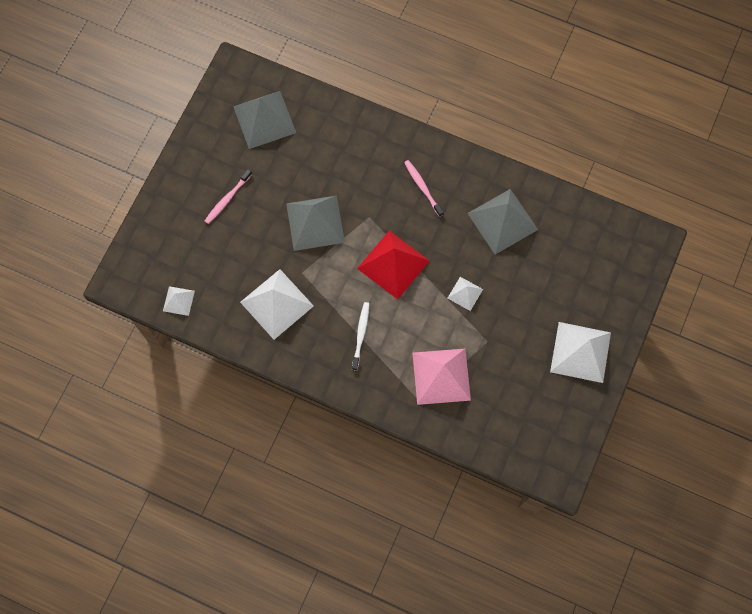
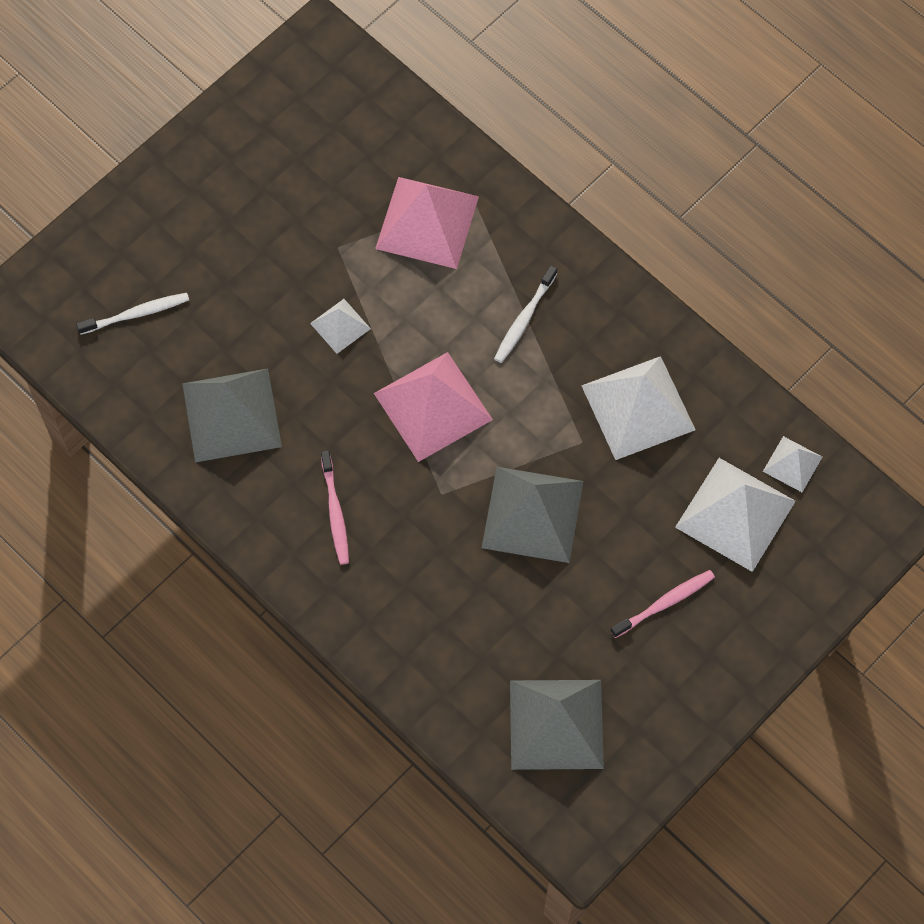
camera: 160 degrees left, 5 degrees down
red pyramid [357,231,430,299] -> pink pyramid [374,352,493,462]
white pyramid [550,322,611,383] -> white pyramid moved to [675,458,796,572]
none -> white toothbrush [76,293,189,335]

